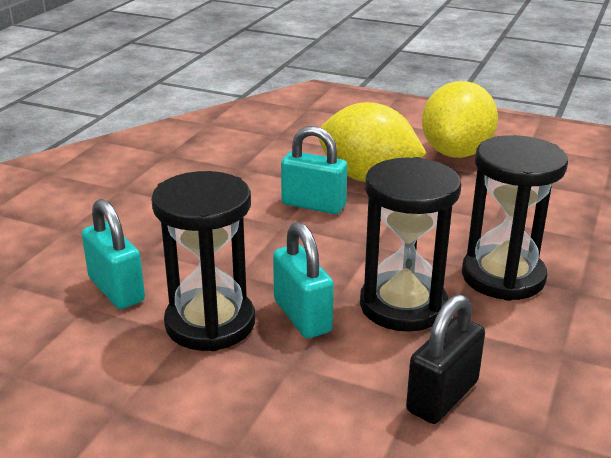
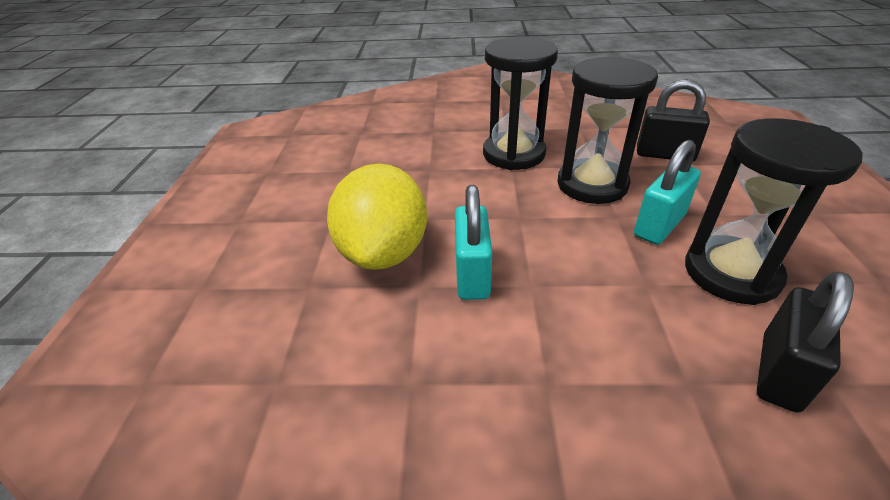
camera: 110 degrees left, 10 degrees up
turquoise padlock [82,199,145,309] -> black padlock [757,271,854,413]
yellow lemon [422,81,498,158] -> none

